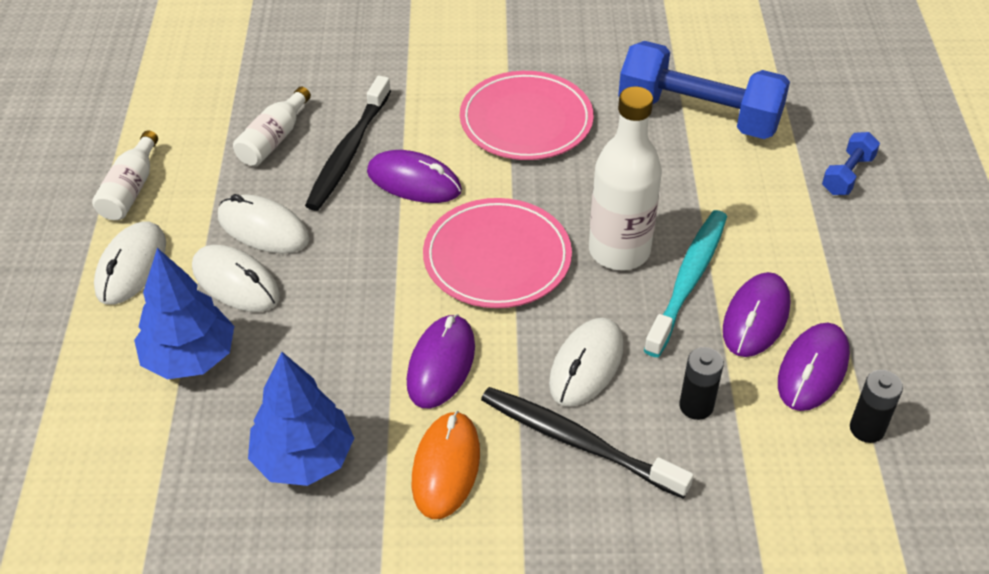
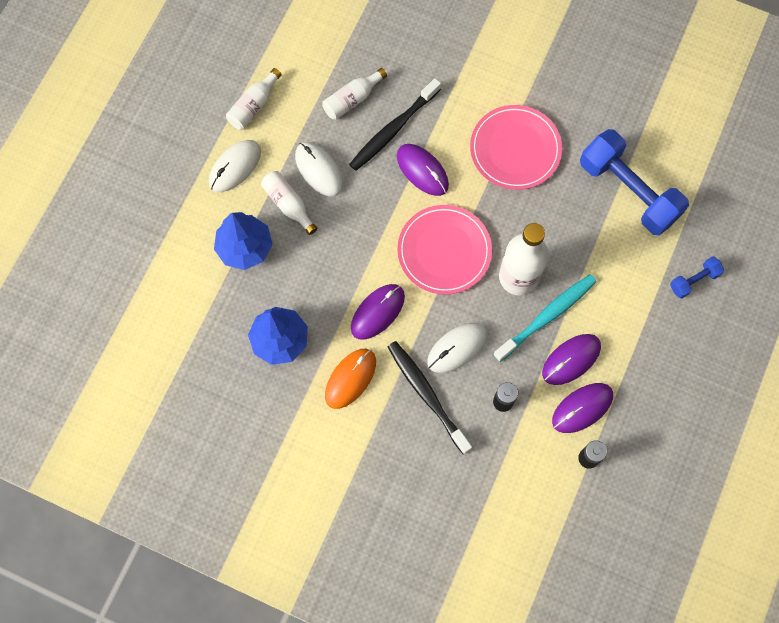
camera: 25 degrees right, 25 degrees up
white mouse [192,245,280,312] -> white bottle [261,171,317,235]

